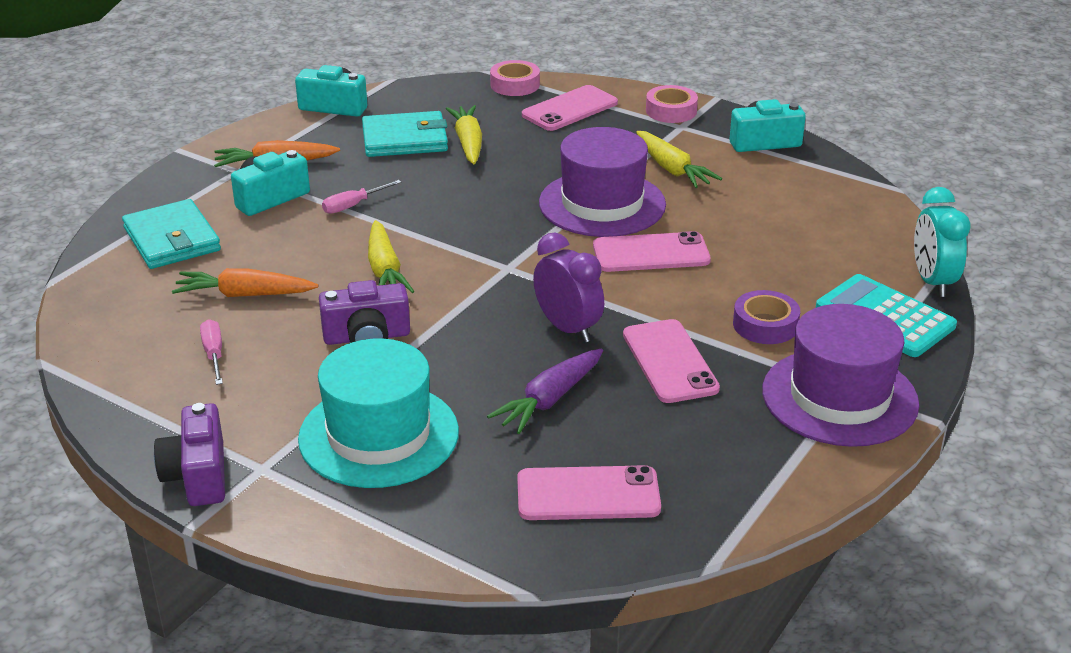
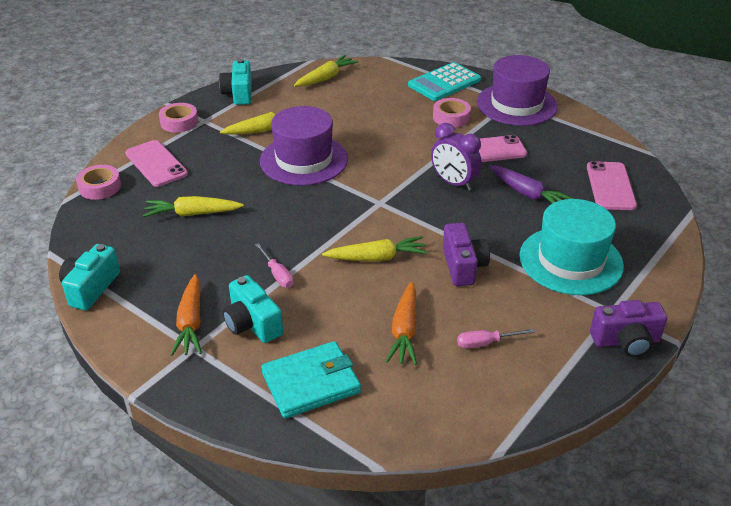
camera: 85 degrees left, 5 degrees up
turquoise wallet [362,111,448,157] -> none
purple clock [533,232,604,343] -> purple clock turned 105 degrees counterclockwise [431,123,482,191]
pink phone [593,231,711,272] -> none
purple tape [733,290,800,344] -> pink tape [433,98,471,127]
turquoise clock [914,187,970,297] -> none
none -> yellow carrot [294,55,359,86]

